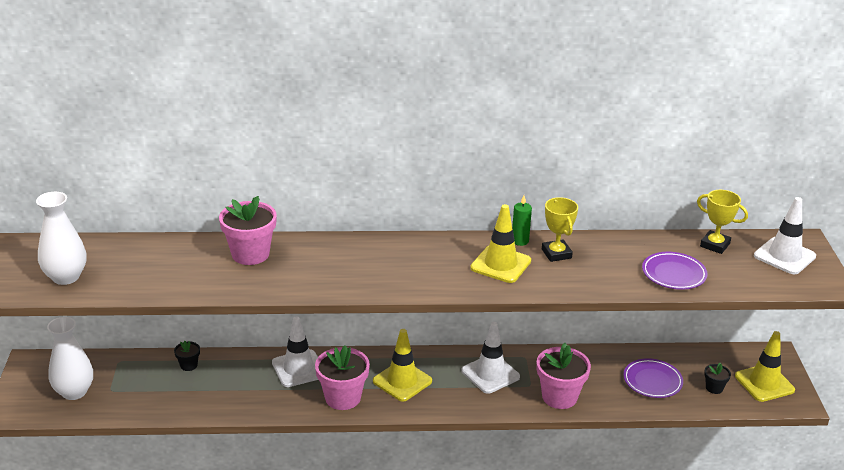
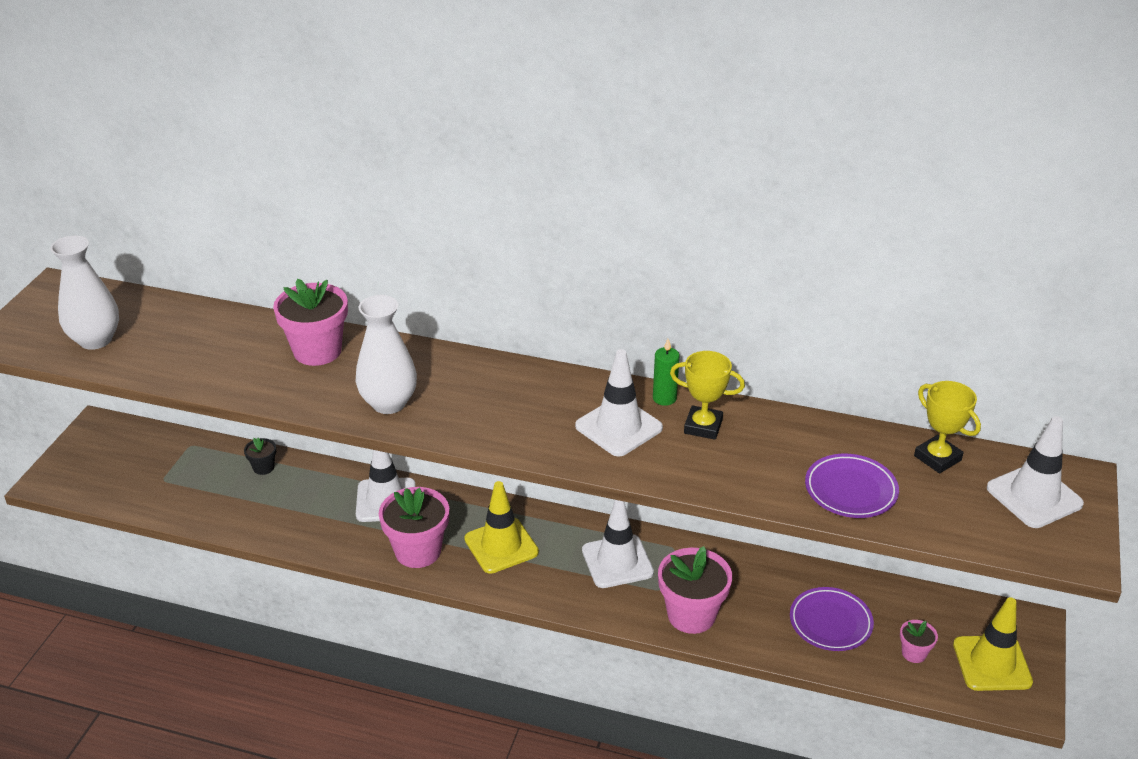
camera: 20 degrees right, 5 degrees up
white vase [47,317,93,400] -> white vase moved to [356,295,417,414]
yellow traffic cone [470,204,531,283] -> white traffic cone [575,349,663,457]
yellow trophy [542,197,578,262] -> yellow trophy turned 75 degrees counterclockwise [670,351,745,440]
black flower pot [704,363,731,394] -> pink flower pot [900,620,938,663]

